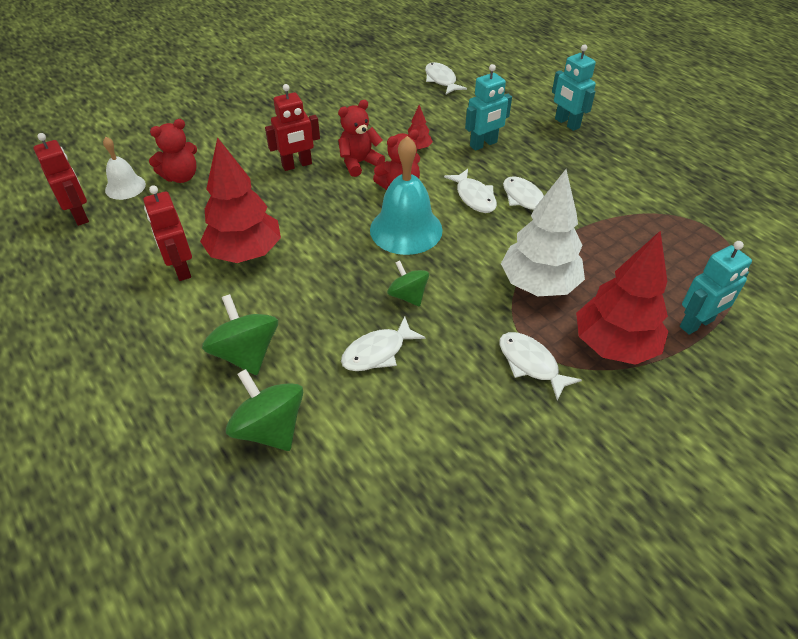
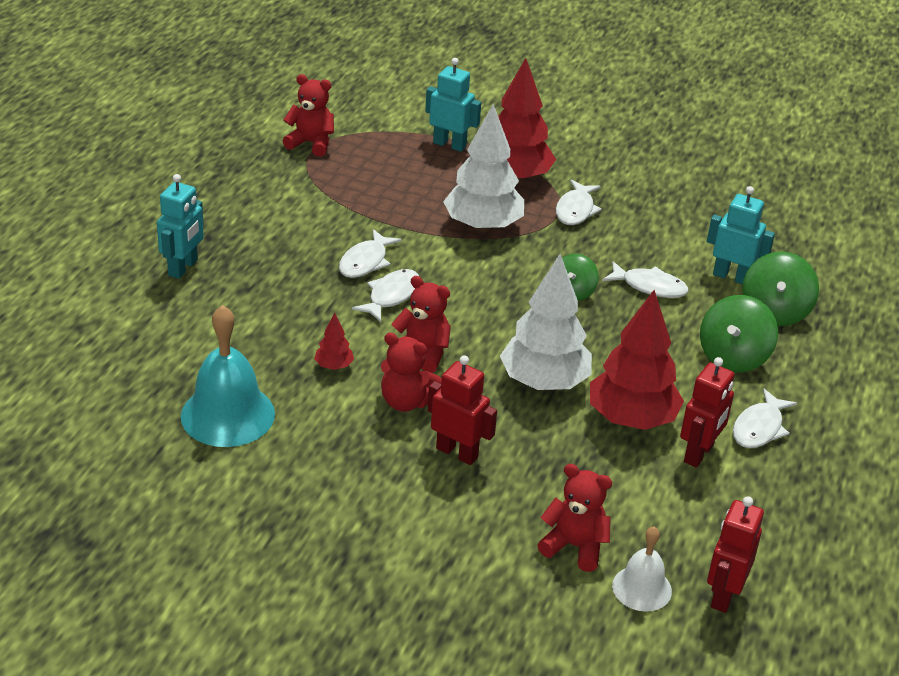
camera: 125 degrees left, 10 degrees down
turquoise bell [370,136,443,255] -> turquoise bell moved to [181,305,275,447]
white fish [425,62,467,94] -> white fish moved to [733,388,797,448]
turquoise robot [465,64,512,151] -> turquoise robot moved to [707,186,775,284]
none -> red teddy bear [283,74,334,156]
none -> white tree [500,254,592,390]

